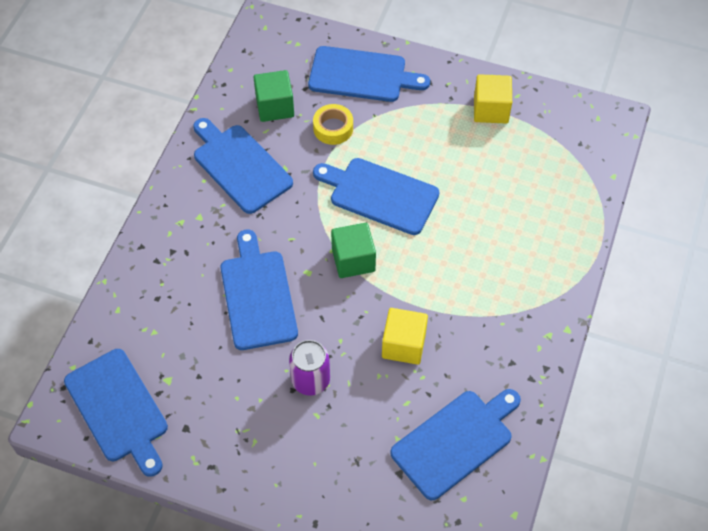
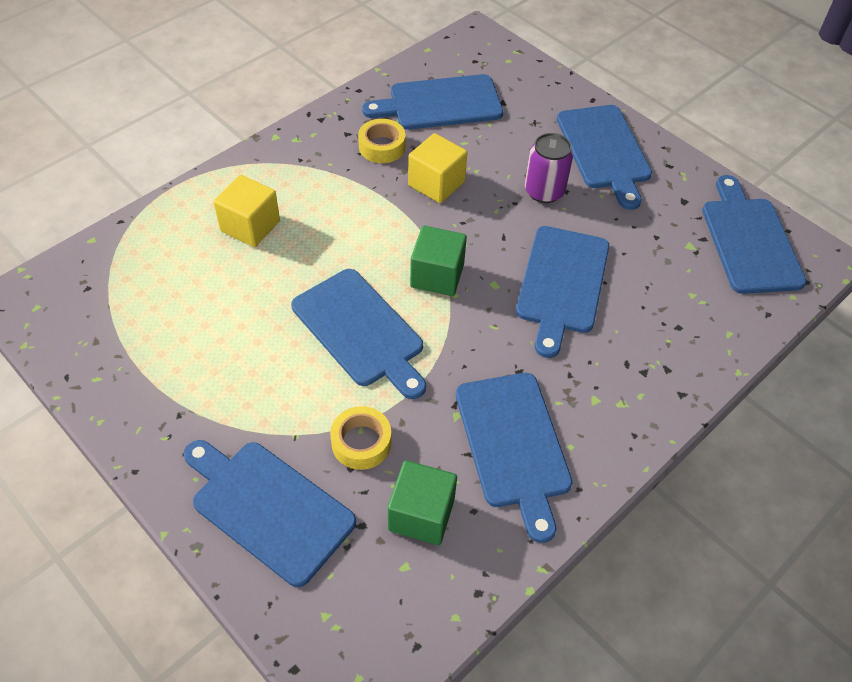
camera: 155 degrees left, 5 degrees down
yellow cube [474,74,512,124] -> yellow cube moved to [213,175,280,247]
none -> yellow tape [358,119,406,163]
none -> blue cutting board [557,105,652,210]

